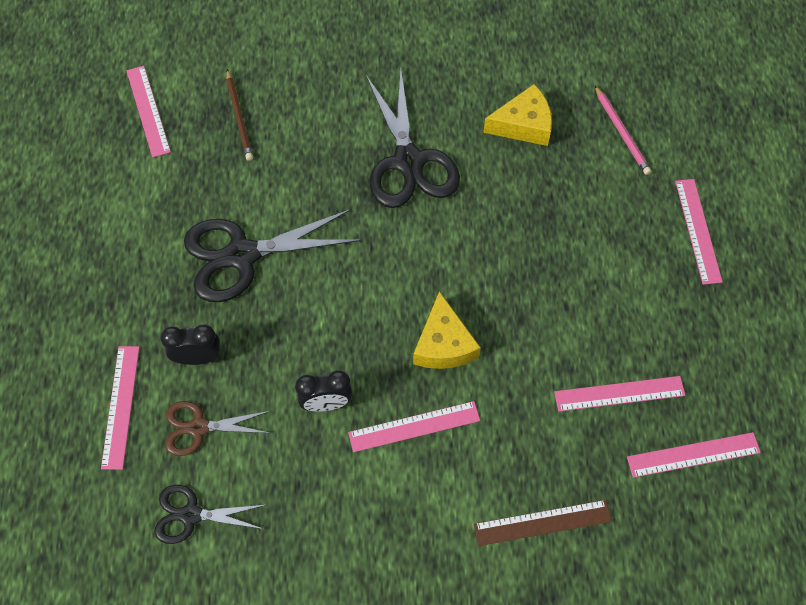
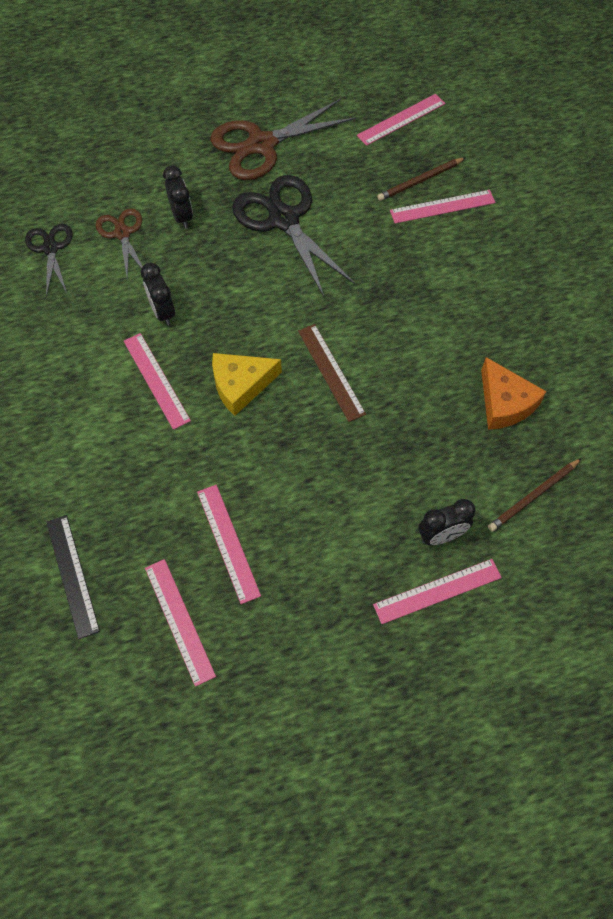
camera: 75 degrees right, 0 degrees up
pink ruler [101,346,140,470] -> pink ruler moved to [390,190,495,224]
black scissors [366,69,460,208] -> none
brown ruler [474,500,612,546] -> brown ruler moved to [298,324,366,422]
yellow cheese [483,84,552,146] -> orange cheese [481,357,547,430]
pink pencil [595,86,651,175] -> brown pencil [488,458,582,532]
none -> black ruler [46,515,100,639]
none -> brown scissors [211,99,357,180]
none -> black clock [418,499,475,545]

